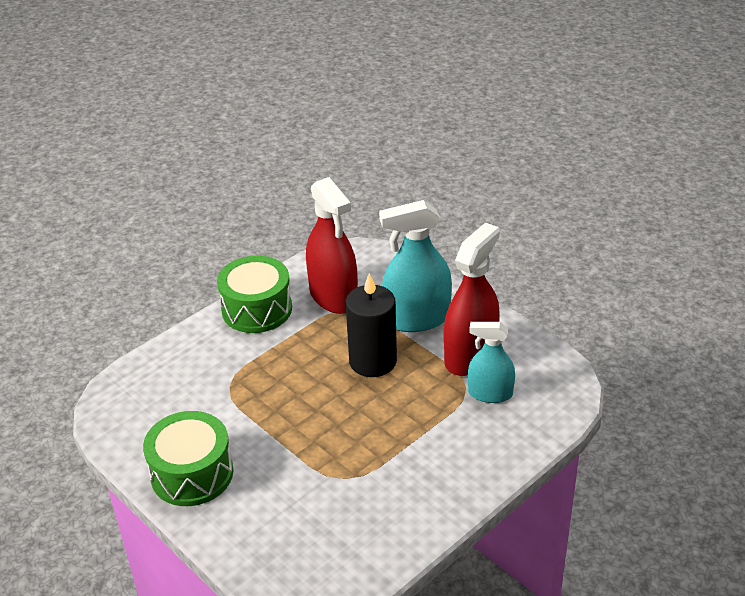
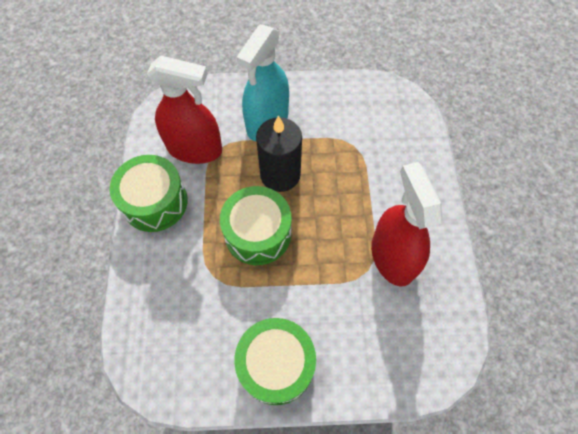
camera: 50 degrees left, 25 degrees up
red spray bottle [444,222,500,376] -> red spray bottle moved to [371,162,443,287]
turquoise spray bottle [468,322,515,403] -> none
none -> green drum [220,186,291,265]

